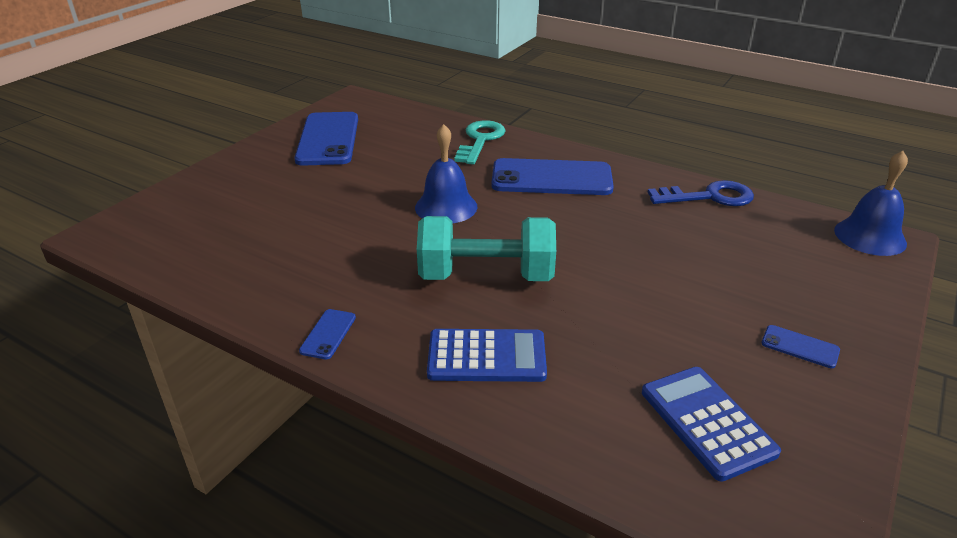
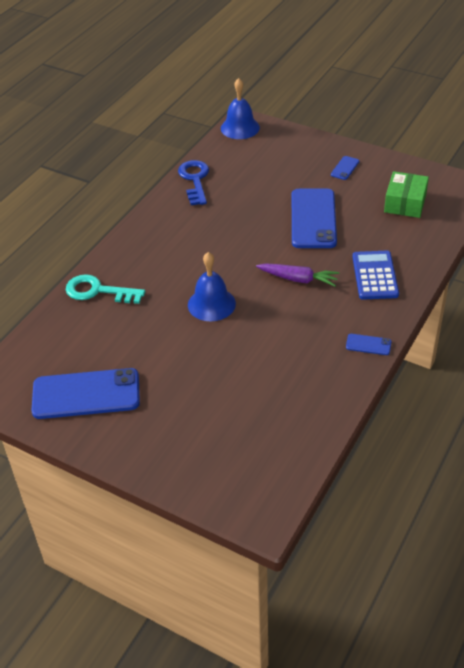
camera: 90 degrees left, 10 degrees up
turquoise dumbbell [417,216,556,281] -> purple carrot [256,263,339,287]
blue phone [492,158,614,195] -> blue phone moved to [292,189,337,248]
blue calculator [642,367,781,481] -> green box [384,171,429,218]

